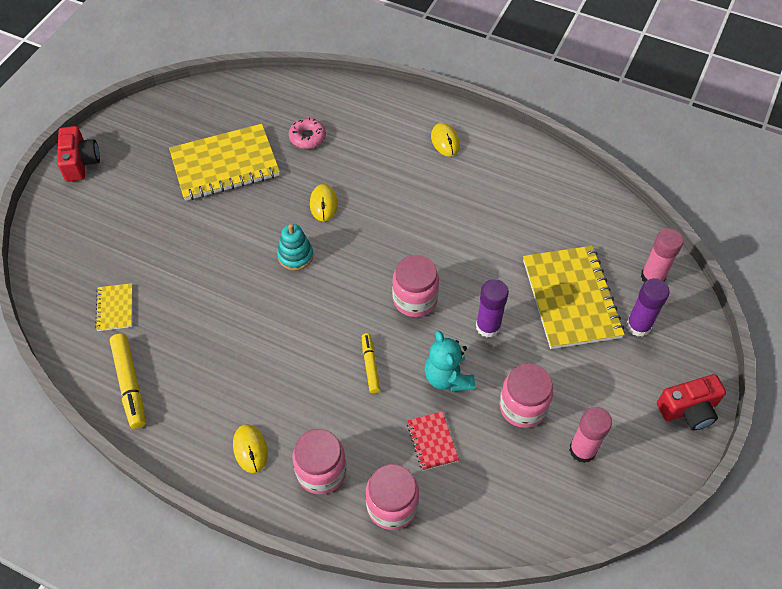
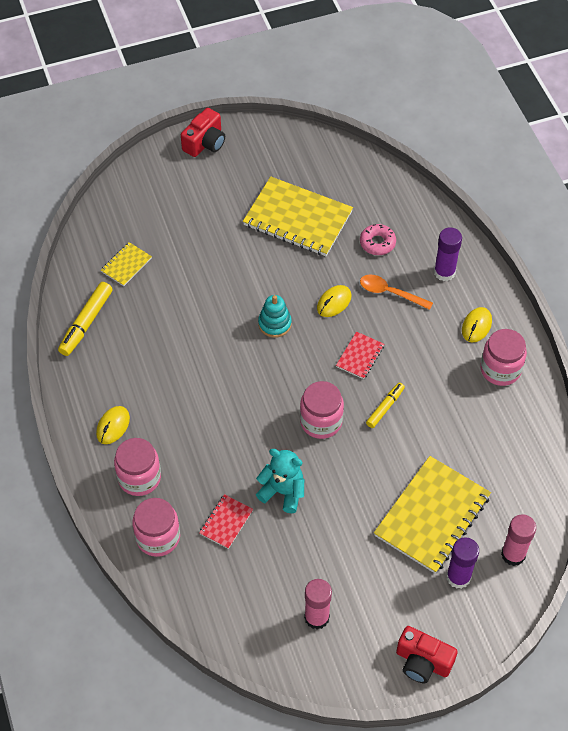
camera: 45 degrees right, 0 degrees up
yellow marker [362,333,381,393] -> yellow marker moved to [366,383,405,428]
turquoise teddy bear [424,330,475,392] -> turquoise teddy bear turned 90 degrees clockwise [256,449,304,513]
purple glue stick [476,279,509,337] -> purple glue stick moved to [434,227,462,281]
pink jar [499,363,553,428] -> pink jar moved to [480,329,527,386]
none -> red notebook [336,332,384,379]
none -> orange spoon [360,275,433,310]

